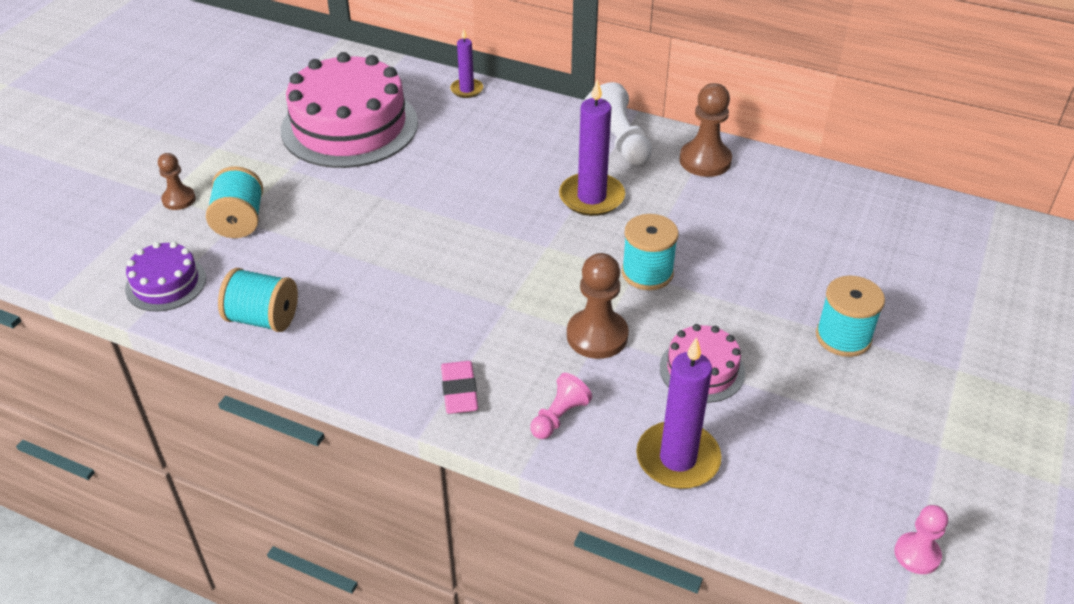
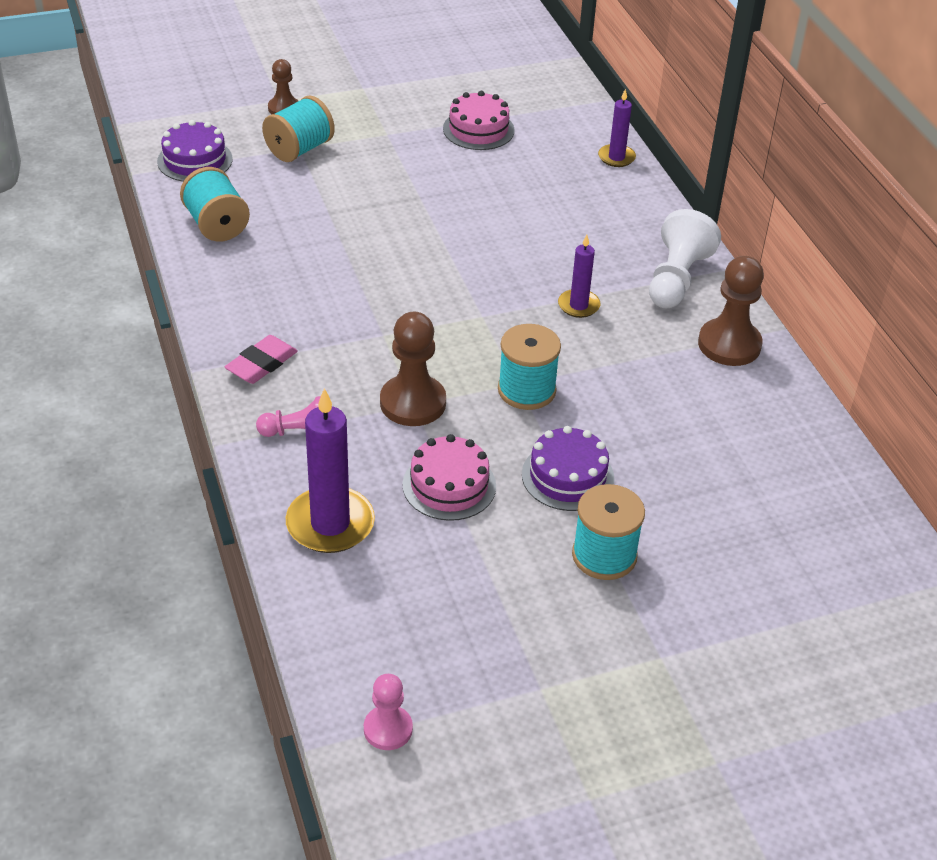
camera: 45 degrees right, 0 degrees up
pink cake [281,52,418,168] -> pink cake [443,91,514,150], size x0.49
purple candle [559,79,625,216] -> purple candle [558,235,601,318], size x0.56
none -> purple cake [522,426,615,511]

